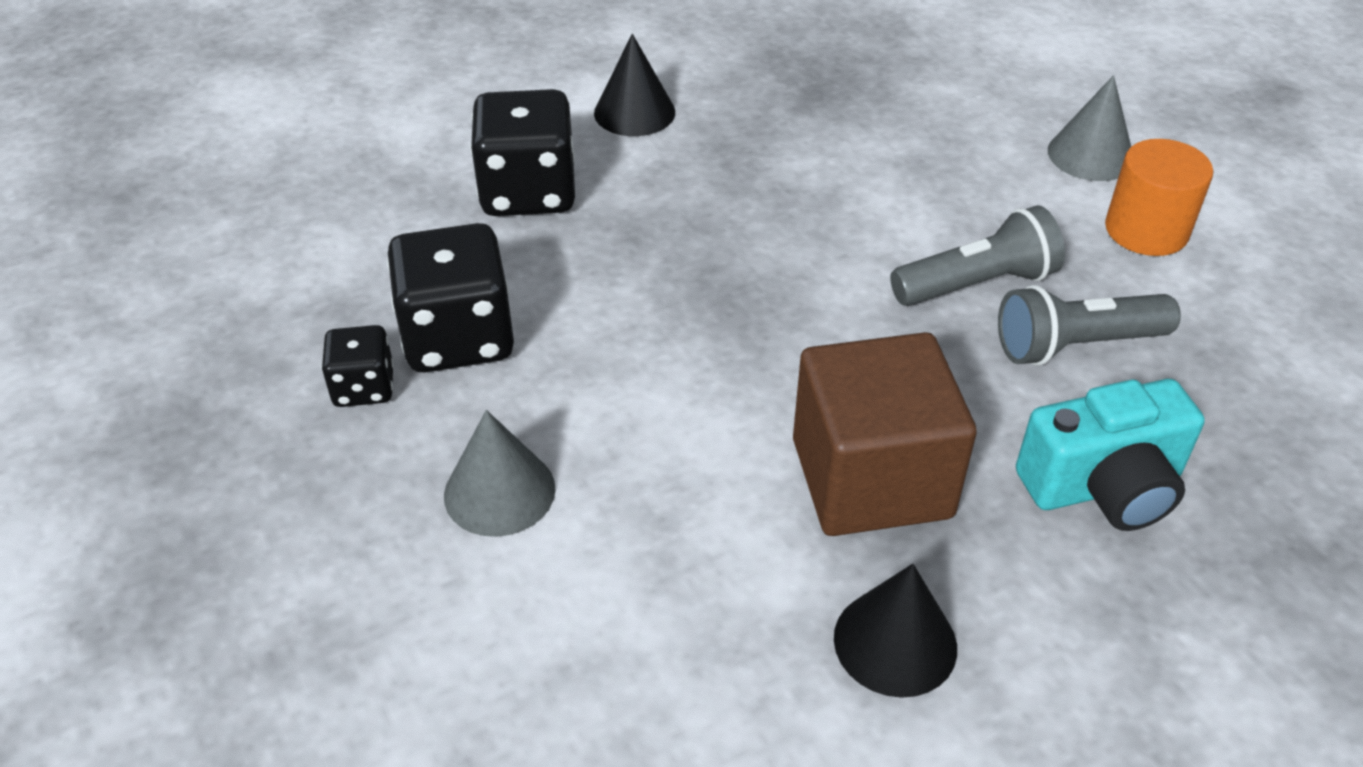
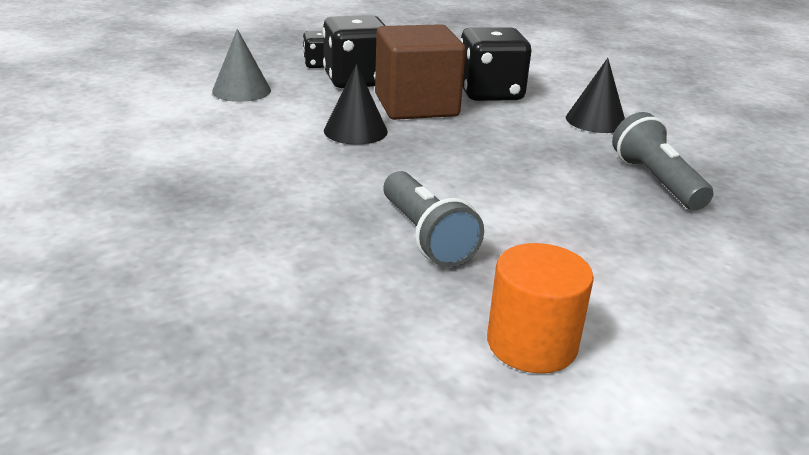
camera: 85 degrees right, 15 degrees down
brown cube [793,332,977,536] -> brown cube moved to [375,24,466,120]
black cone [834,564,957,698] -> black cone moved to [324,64,388,145]
grey flashlight [998,285,1181,366] -> grey flashlight moved to [612,112,713,210]
turquoise camera [1016,379,1205,531] -> none
grey cone [1048,75,1131,181] -> none

